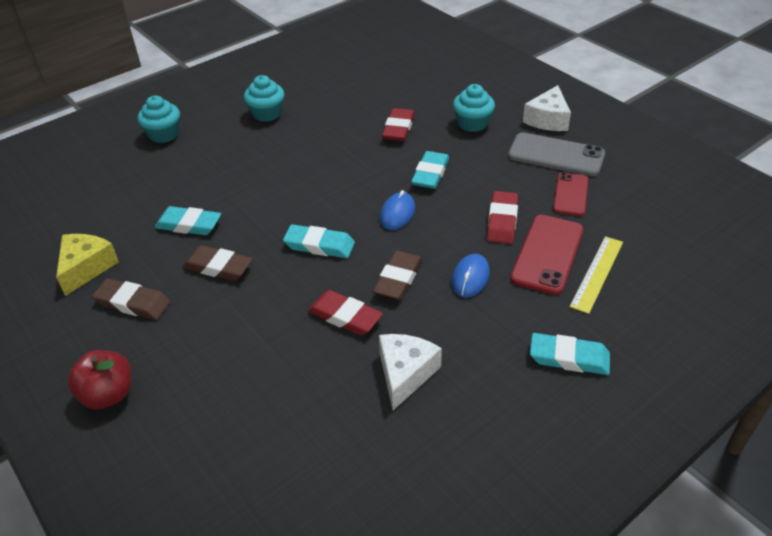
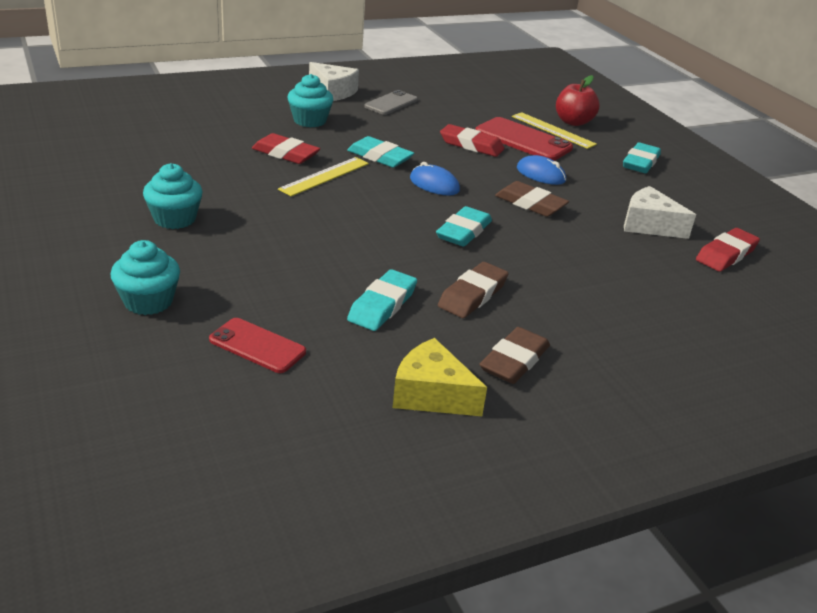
camera: 80 degrees left, 10 degrees down
red apple [68,350,131,409] -> red apple moved to [556,75,599,126]
red eraser [308,290,383,335] -> red eraser moved to [696,228,760,272]
grey phone [508,132,605,176] -> grey phone [364,90,418,115], size x0.65
red phone [553,172,589,216] -> red phone moved to [209,318,306,373]
none -> yellow ruler [278,157,369,196]

